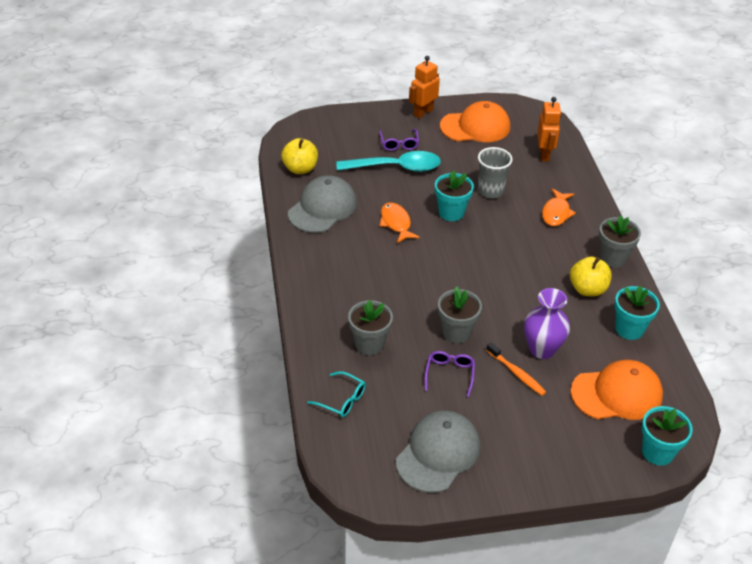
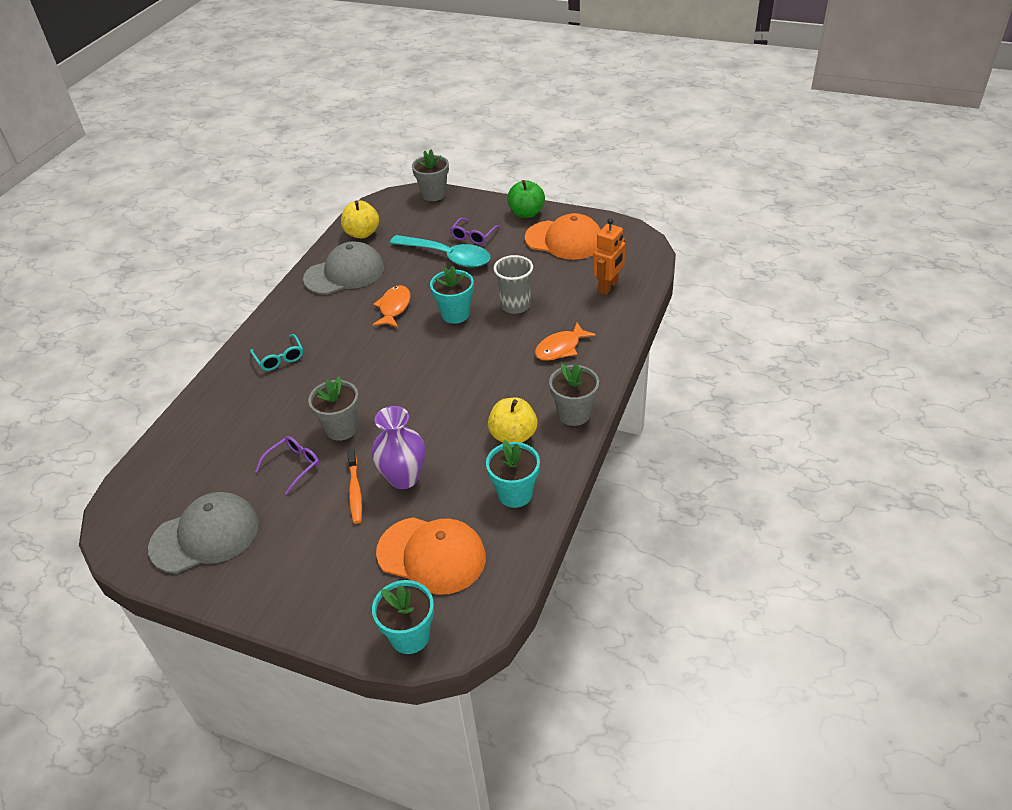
camera: 35 degrees right, 0 degrees up
turquoise glasses [307,371,366,417] -> turquoise glasses moved to [250,334,303,371]
grey flower pot [348,300,393,355] -> grey flower pot moved to [412,150,449,201]
orange robot [409,56,440,118] -> green apple [507,180,545,218]

